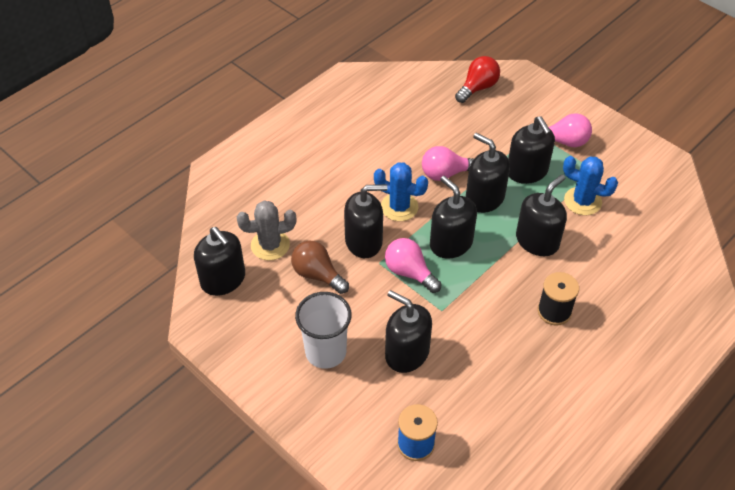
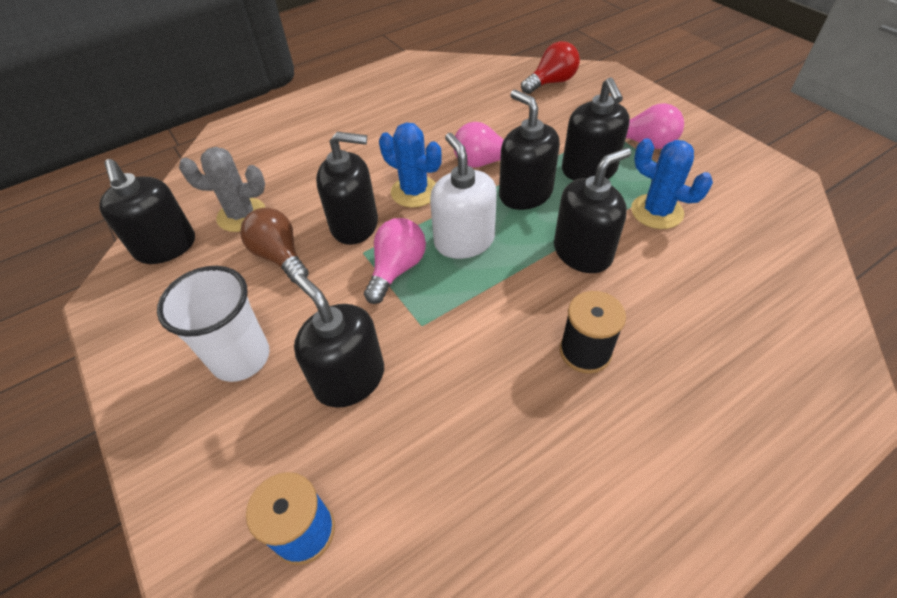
camera: 15 degrees right, 0 degrees up
pink light bulb [385,238,442,293] -> pink light bulb turned 60 degrees clockwise [364,218,426,304]
black soap dispenser [430,176,477,259] -> white soap dispenser [430,133,497,259]

